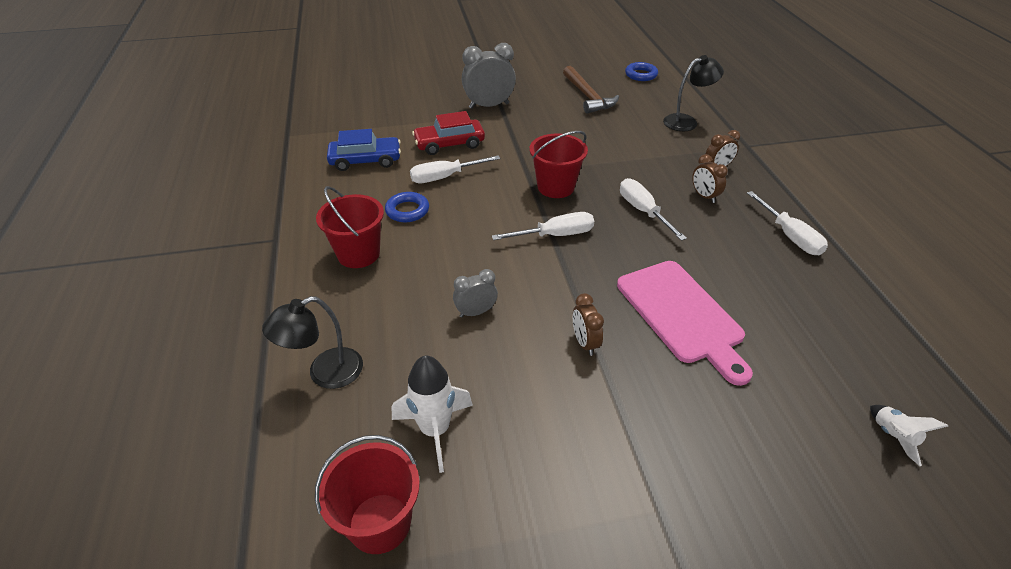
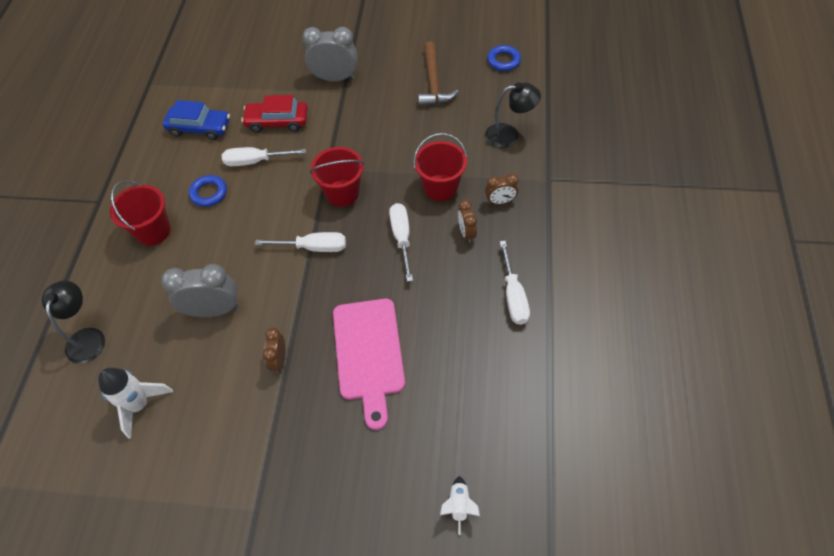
camera: 20 degrees right, 15 degrees up
black lamp [262,296,363,389] -> black lamp turned 105 degrees clockwise [42,280,105,364]
red bucket [315,435,420,554] -> red bucket moved to [414,133,467,201]
grey clock [453,269,498,318] -> grey clock [161,264,238,317], size x1.78

